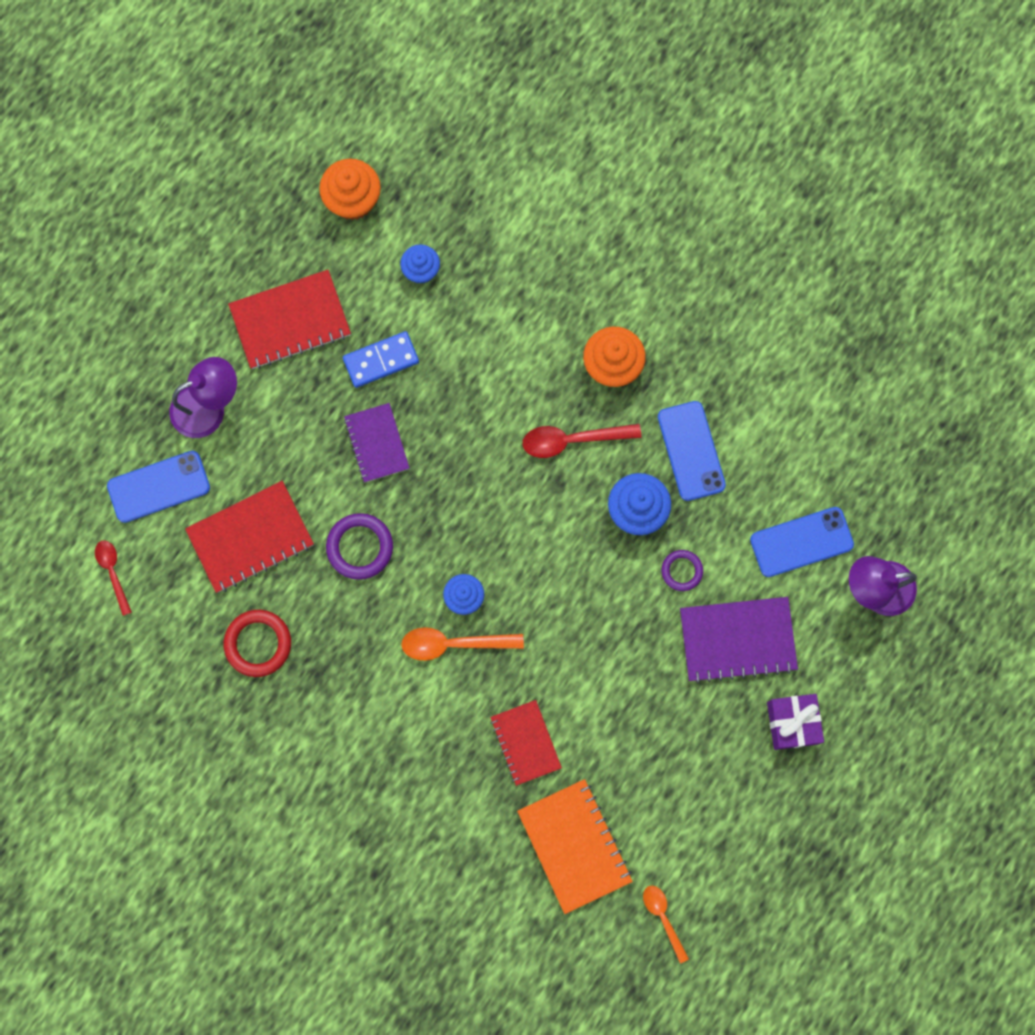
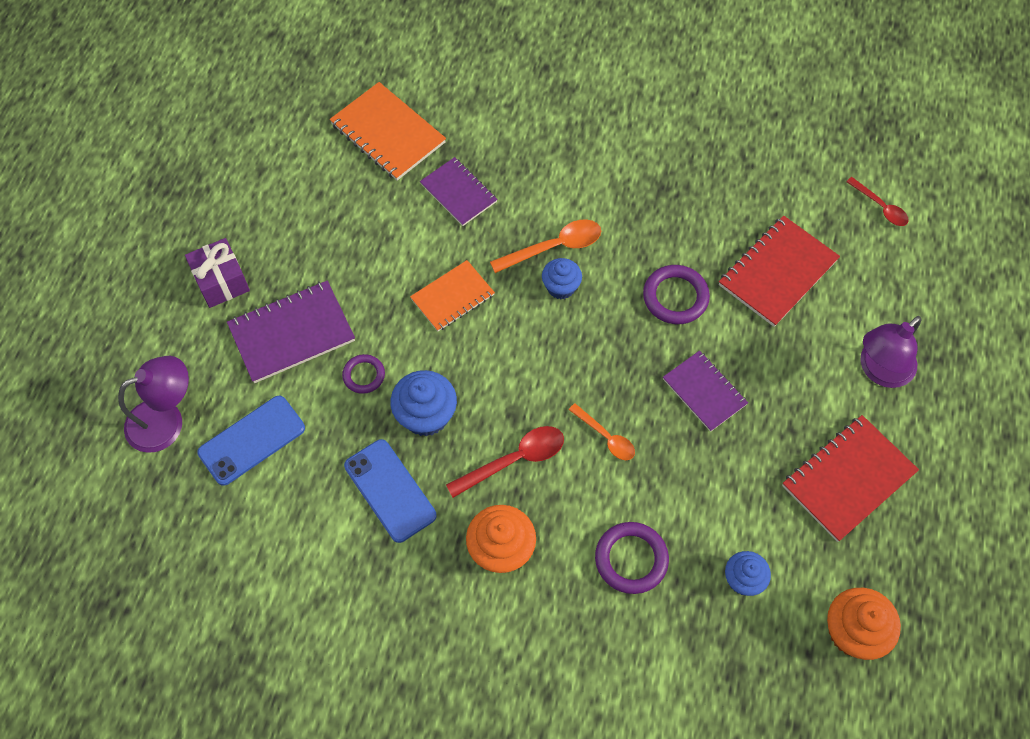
camera: 160 degrees right, 15 degrees down
blue phone [107,451,210,523] -> none
red ring [224,610,291,677] -> none
blue domino [343,331,419,388] -> none
red notebook [490,700,562,786] -> purple notebook [420,157,497,226]
orange spoon [643,886,689,964] -> orange spoon moved to [569,403,635,460]
none -> orange notebook [410,260,495,331]
none -> purple ring [595,522,669,594]

